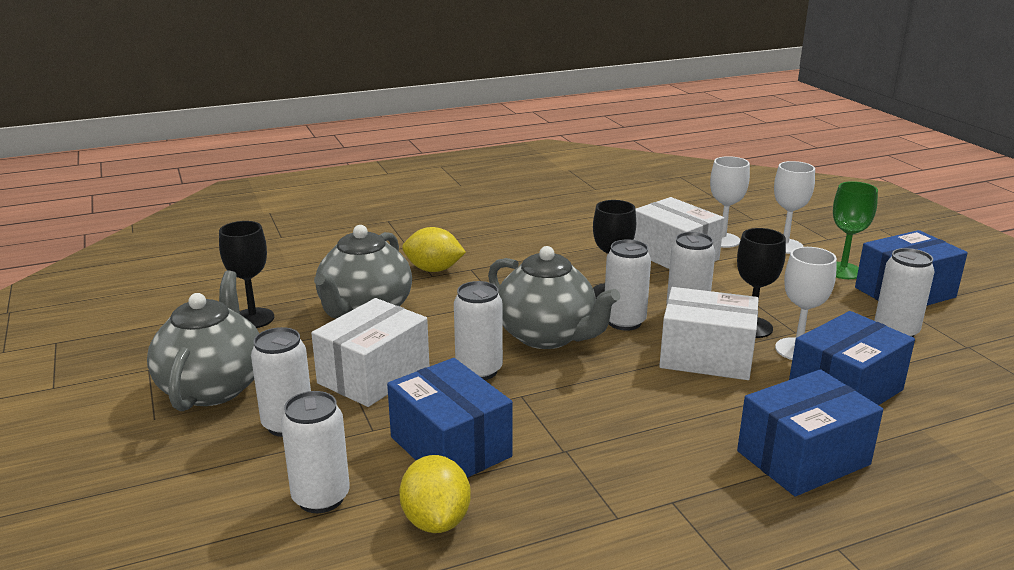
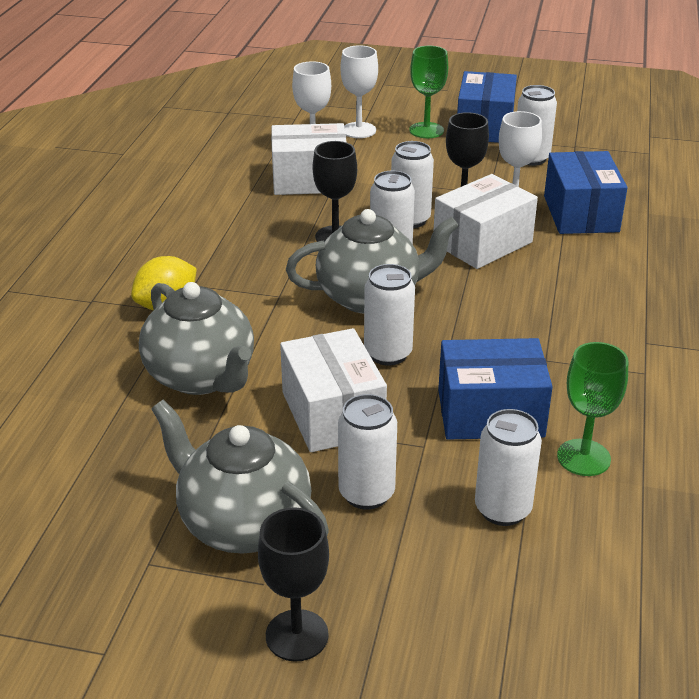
camera: 55 degrees left, 10 degrees up
black goblet [219,221,274,328] -> black goblet moved to [258,507,329,662]
yellow lemon [399,455,471,533] -> green goblet [557,342,628,476]
blue box [737,369,883,497] -> none

